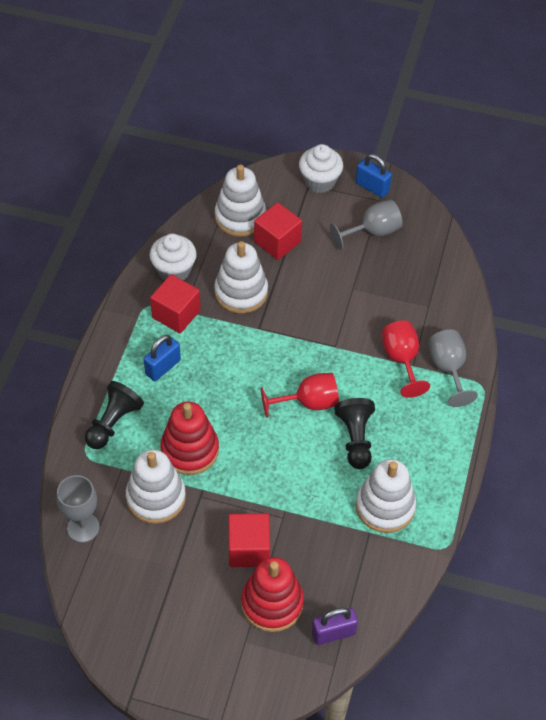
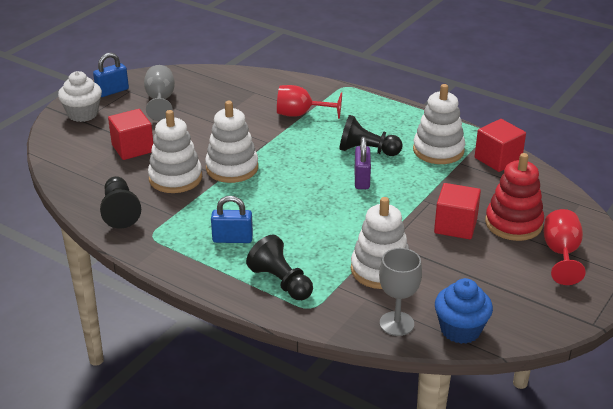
camera: 70 degrees left, 20 degrees down
blue padlock [144,335,181,381] -> blue padlock turned 60 degrees counterclockwise [211,196,253,243]
white cupcake [150,234,197,280] -> black pawn [100,176,141,229]
red cube [150,274,201,333] -> red cube moved to [475,119,526,172]
red stacking toy [160,402,219,475] -> none
white stacking toy [215,164,266,237] -> white stacking toy moved to [205,101,258,183]
red goblet [261,373,339,418] -> red goblet moved to [544,209,586,285]
purple padlock [312,608,358,645] -> purple padlock moved to [355,137,371,189]
grey goblet [428,330,478,407] -> none
none -> blue cupcake [435,278,493,344]

